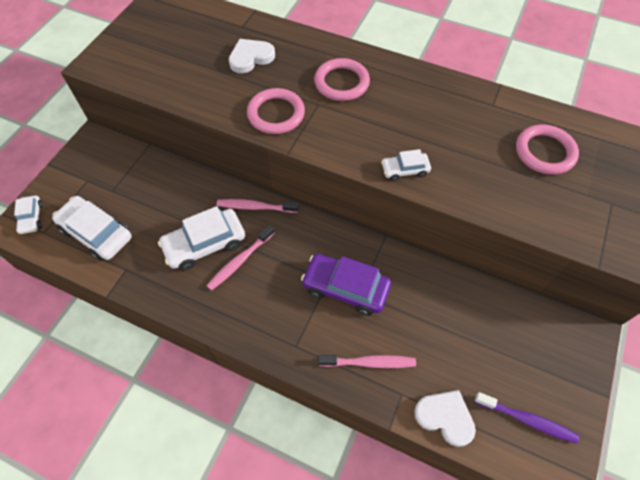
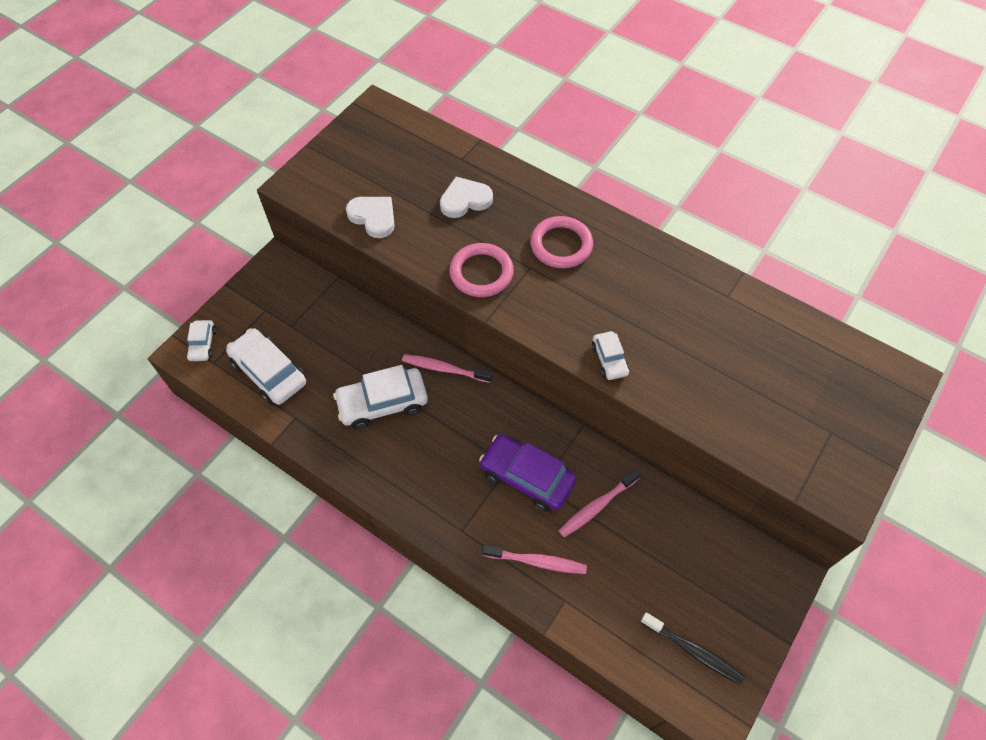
camera: 10 degrees right, 0 degrees up
pink toothbrush [206,225,274,291] -> pink toothbrush moved to [558,469,641,537]
white car [381,149,431,181] -> white car turned 105 degrees counterclockwise [592,331,629,380]
white heart [414,390,476,447] -> white heart moved to [346,197,395,238]
purple toothbrush [474,392,579,444] -> black toothbrush [640,612,745,685]
pink ring [516,125,579,175] -> none

